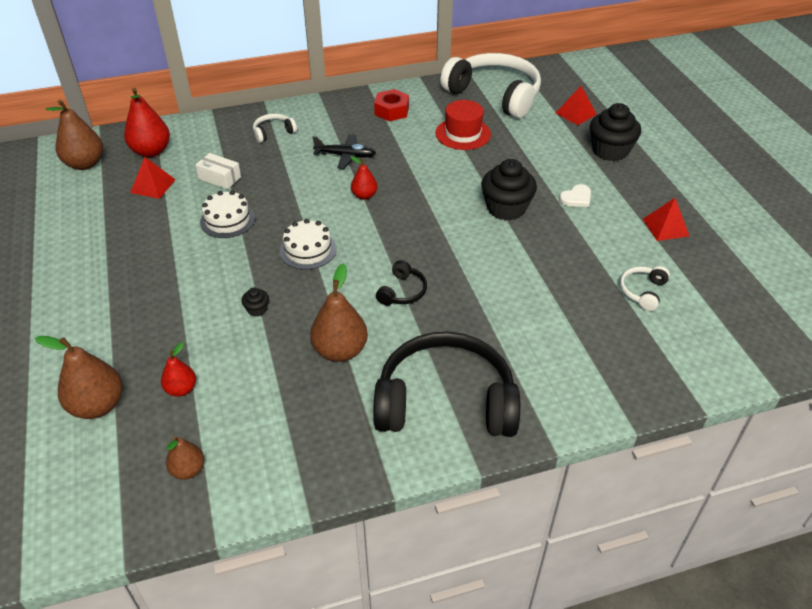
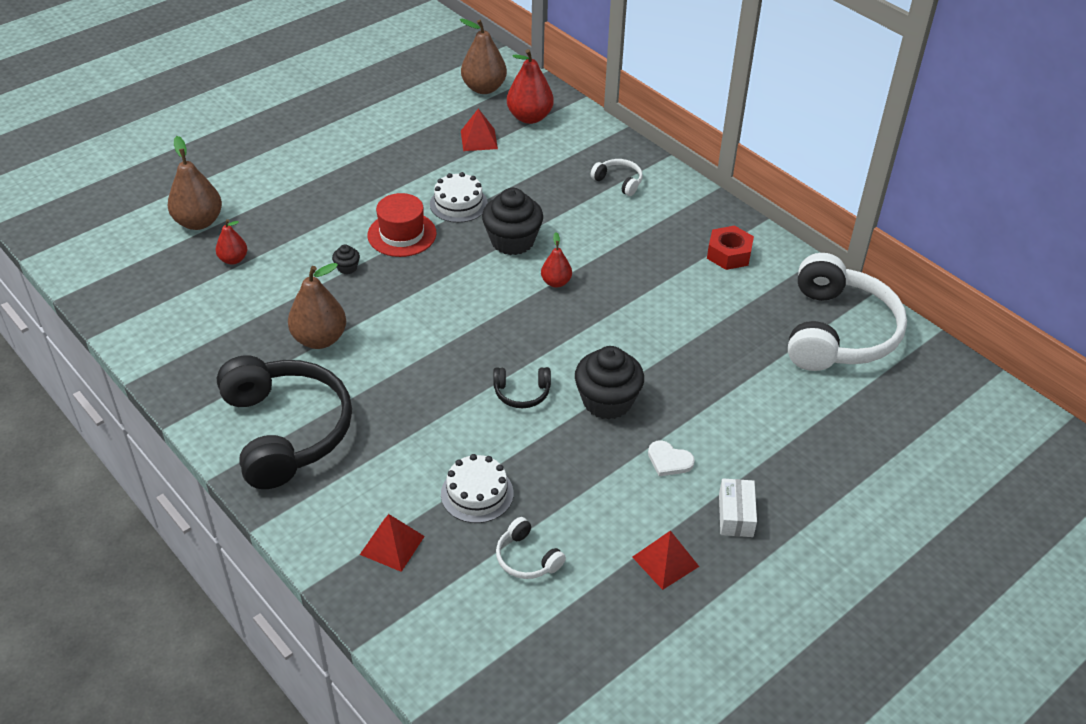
camera: 65 degrees right, 0 degrees up
brown pear [166,436,204,479] -> none
white box [195,153,241,189] -> white box moved to [719,478,757,537]
white cake [280,219,337,270] -> white cake moved to [441,454,514,523]
black plane [313,134,376,169] -> none
black headphones [376,260,427,305] -> black headphones moved to [493,367,551,408]
red hat [435,100,491,150] -> red hat moved to [367,193,437,257]
red pyramid [556,86,597,125] -> red pyramid moved to [360,514,425,572]
black cupcake [590,103,641,161] -> black cupcake moved to [482,188,543,255]
white headphones [620,266,670,311] -> white headphones turned 135 degrees counterclockwise [496,517,566,579]

